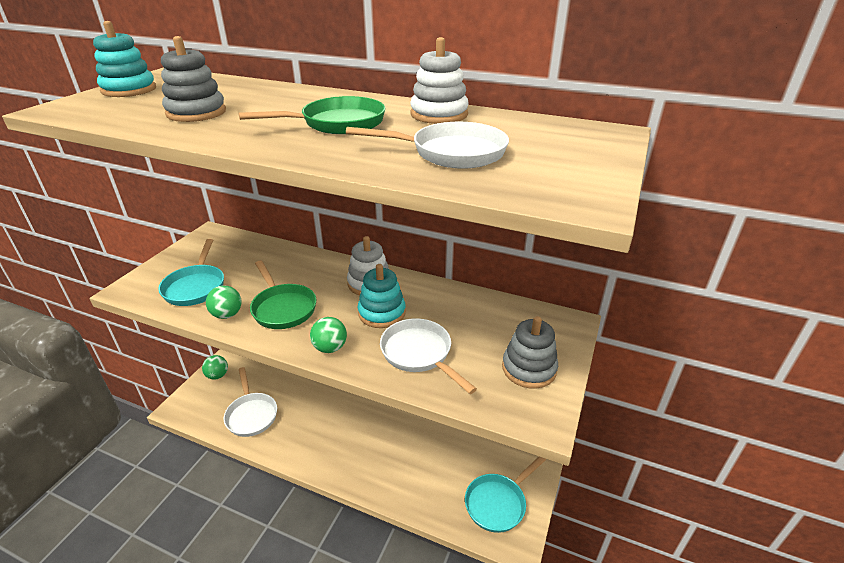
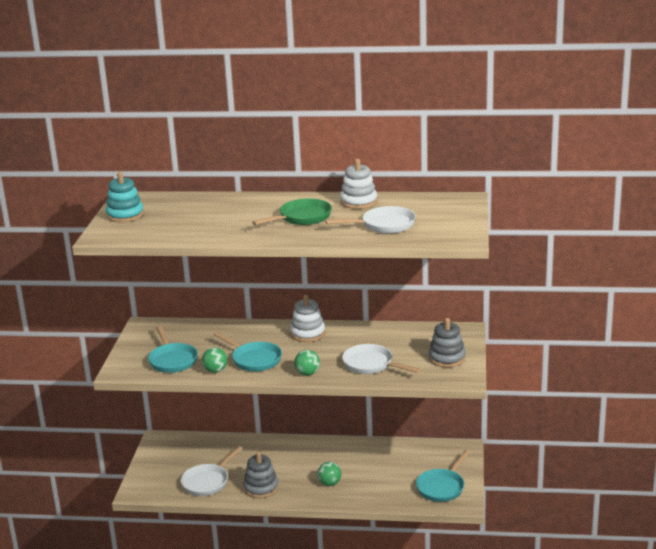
camera: 15 degrees left, 10 degrees down
grey stacking toy [161,36,226,122] -> grey stacking toy moved to [243,452,279,498]
green ball [202,355,228,380] -> green ball moved to [317,462,341,486]
white pan [224,367,277,437] -> white pan turned 75 degrees clockwise [181,446,243,496]
green pan [250,261,317,329] -> turquoise pan [213,332,282,372]
turquoise stacking toy [358,264,406,328] -> none

